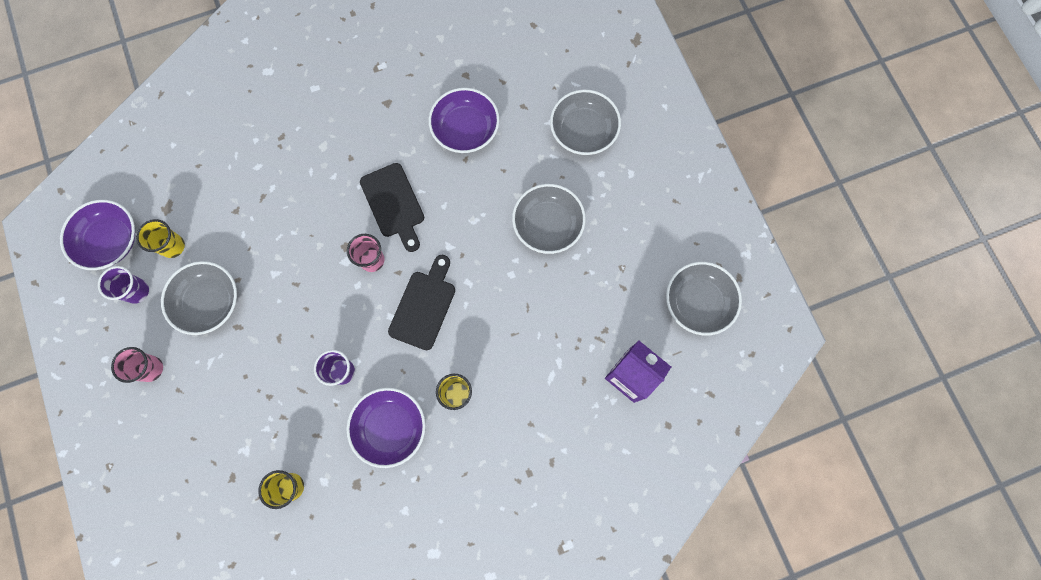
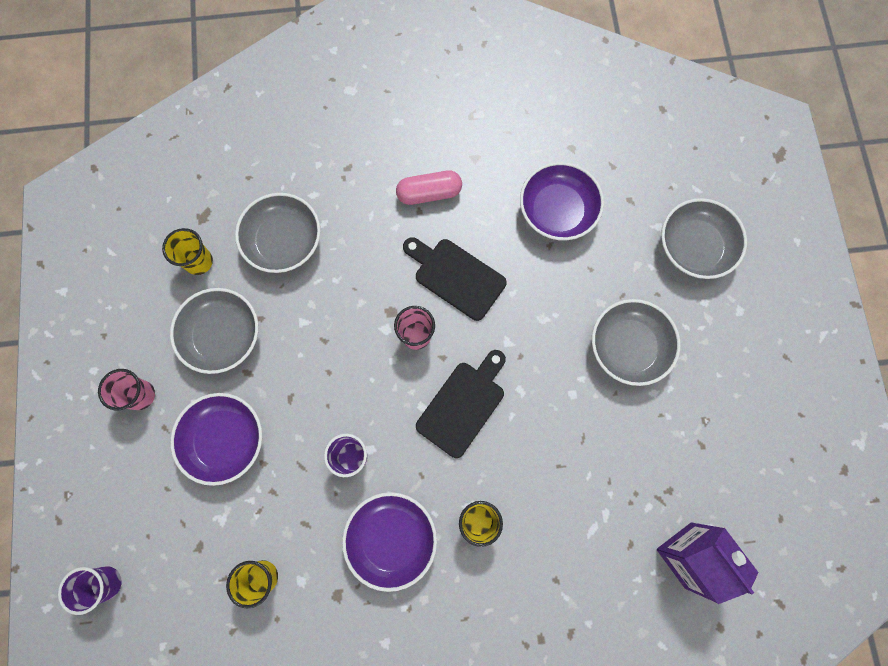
camera: 15 degrees right, 0 degrees up
purple bowl [60,200,135,270] -> purple bowl moved to [170,393,262,486]
purple cup [98,266,149,304] -> purple cup moved to [58,566,122,615]
black cutting board [360,163,424,252] -> black cutting board turned 135 degrees clockwise [403,237,507,321]
grey bowl [666,262,742,336] -> grey bowl moved to [235,193,321,273]
none -> pink capsule [396,171,462,205]

